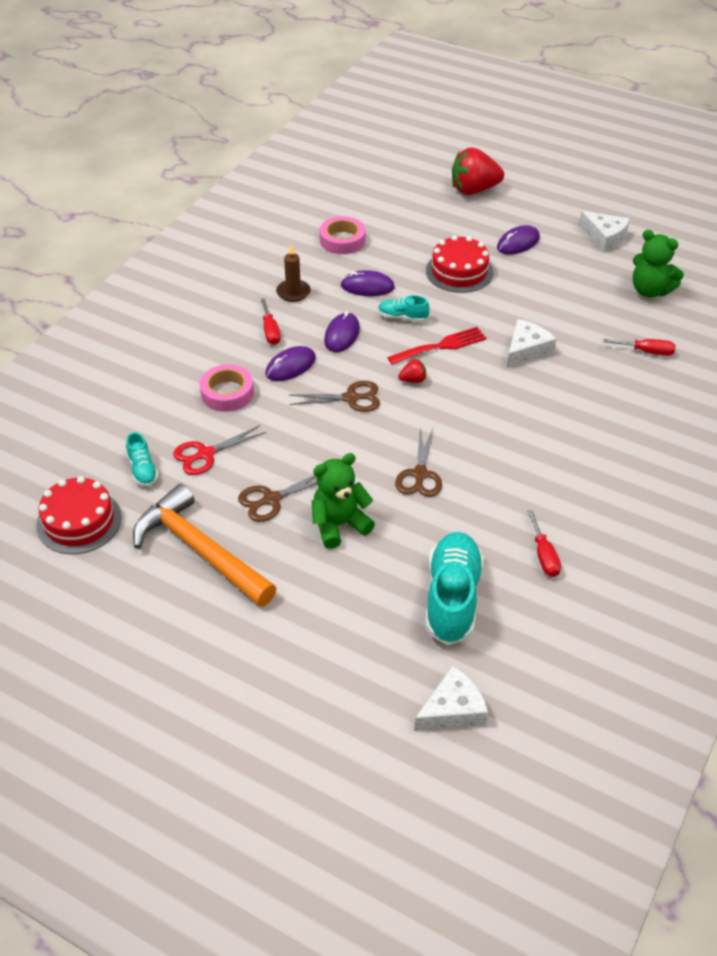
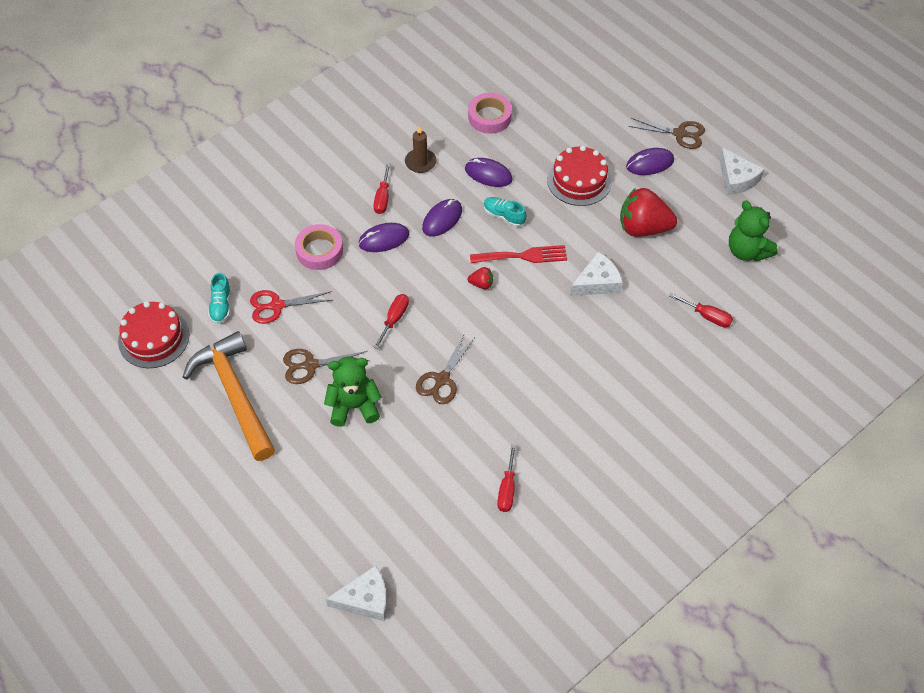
camera: 20 degrees right, 10 degrees up
brown scissors [289,381,380,412] -> brown scissors moved to [629,118,705,149]
turquoise shoe [425,532,484,645] -> none
red strawberry [452,147,504,195] -> red strawberry moved to [620,188,677,237]
none -> red screwdriver [373,294,409,349]

